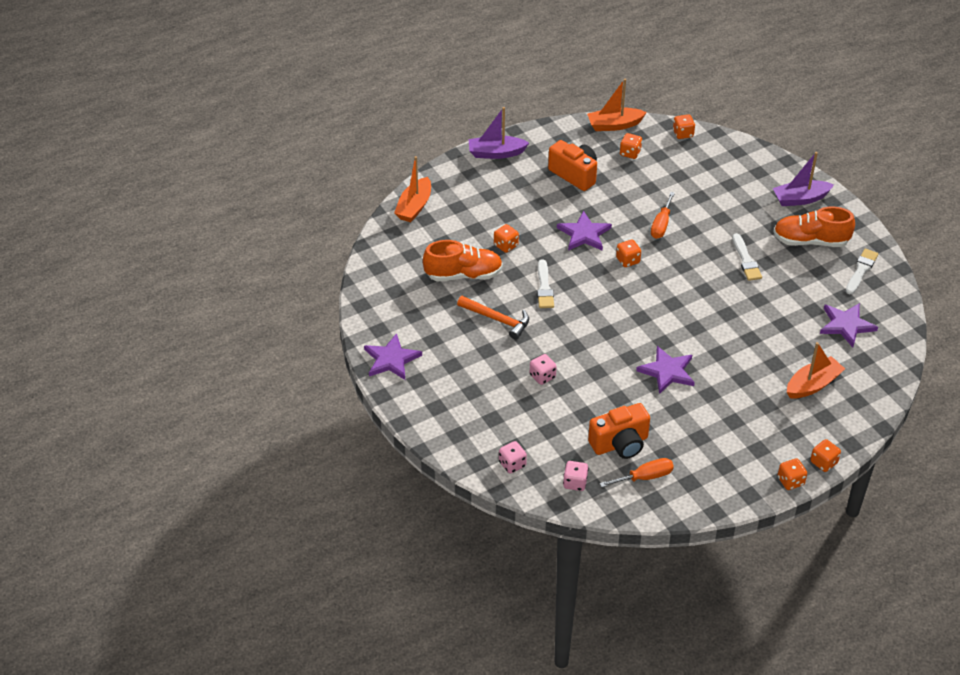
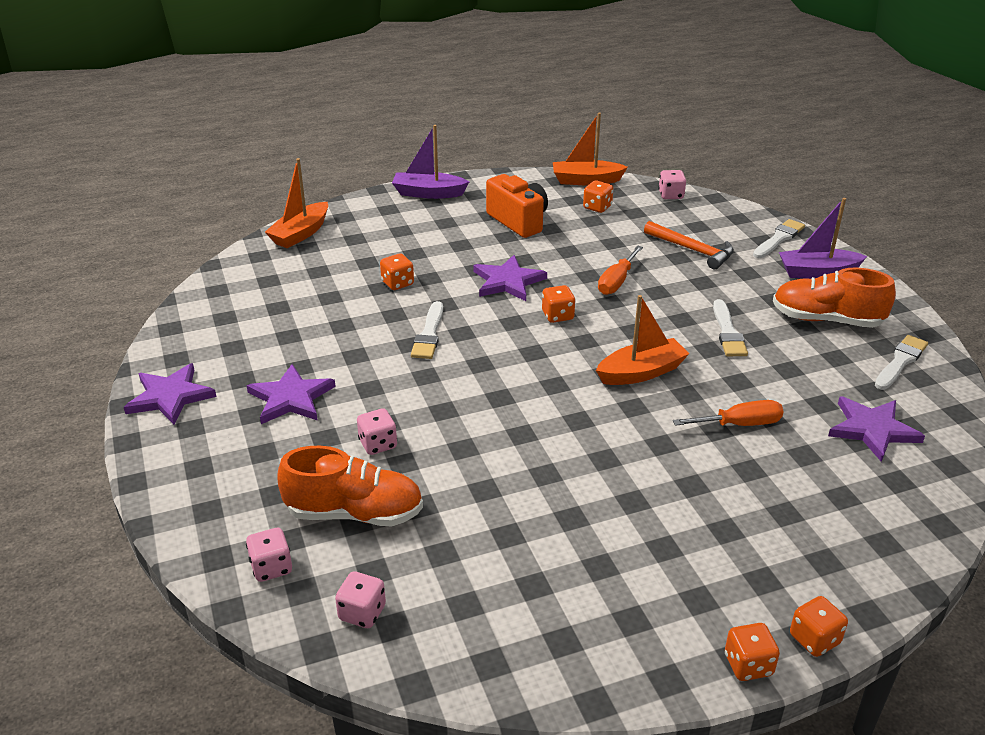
camera: 10 degrees right, 10 degrees down
orange shoe [423,240,503,281] -> orange shoe moved to [277,446,423,526]
orange hammer [457,296,529,340] -> orange hammer moved to [644,221,734,269]
orange camera [588,403,650,459] -> none
orange screwdriver [600,458,674,487] -> orange screwdriver moved to [673,400,784,426]
purple star [636,346,695,394] -> purple star moved to [246,364,336,424]
orange dice [673,114,695,139] -> pink dice [658,170,686,199]
orange boat [787,342,845,398] -> orange boat moved to [596,295,689,385]
none -> white brush [753,219,805,258]

